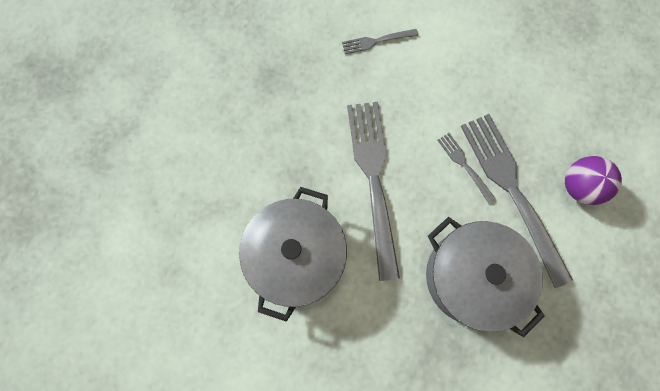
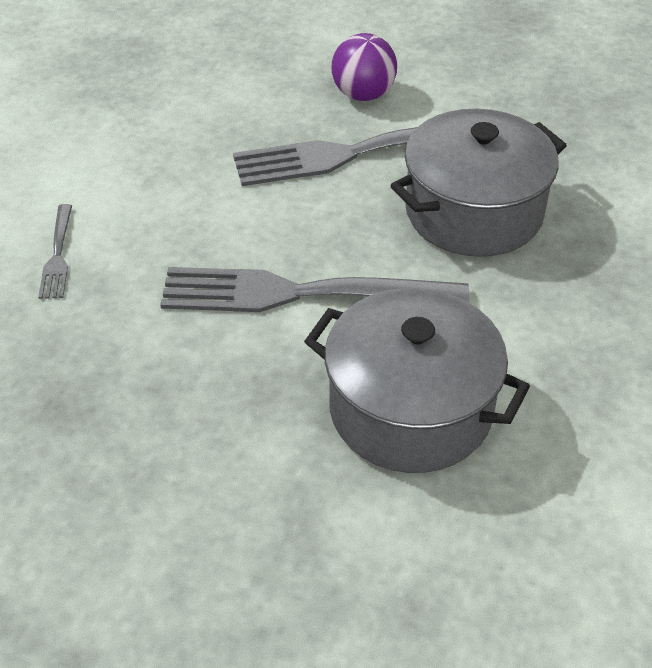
camera: 80 degrees left, 30 degrees down
grey fork [437,133,496,203] -> none

